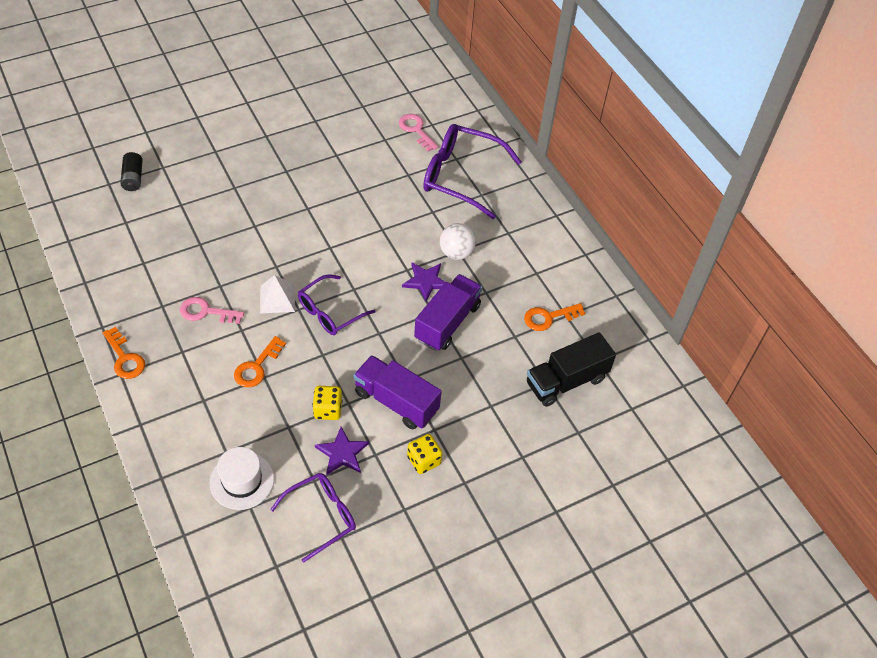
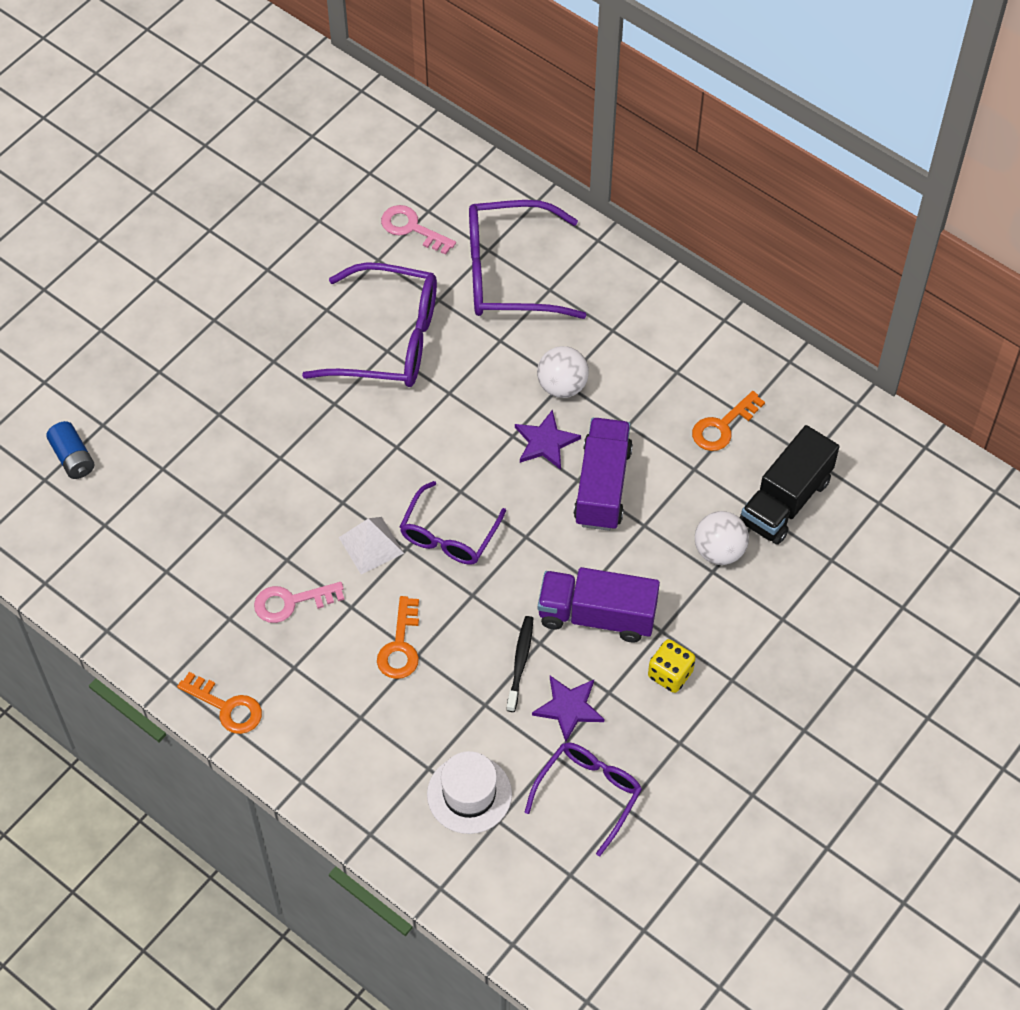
camera: 20 degrees left, 5 degrees up
black battery [120,152,143,191] -> blue battery [46,421,95,479]
yellow dice [312,386,343,420] -> black toothbrush [506,616,533,712]
none -> purple glasses [302,262,437,387]
none -> white ball [695,511,749,565]

